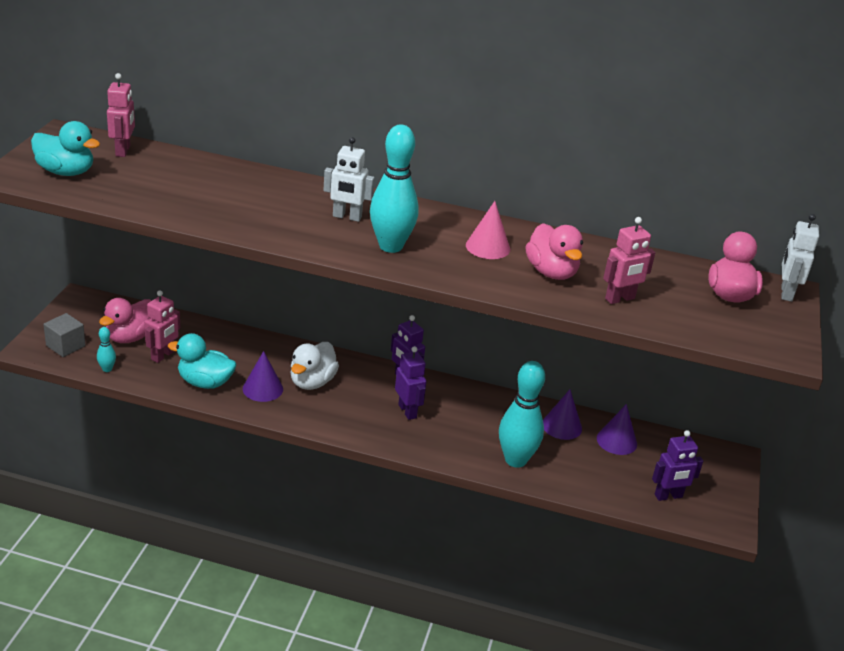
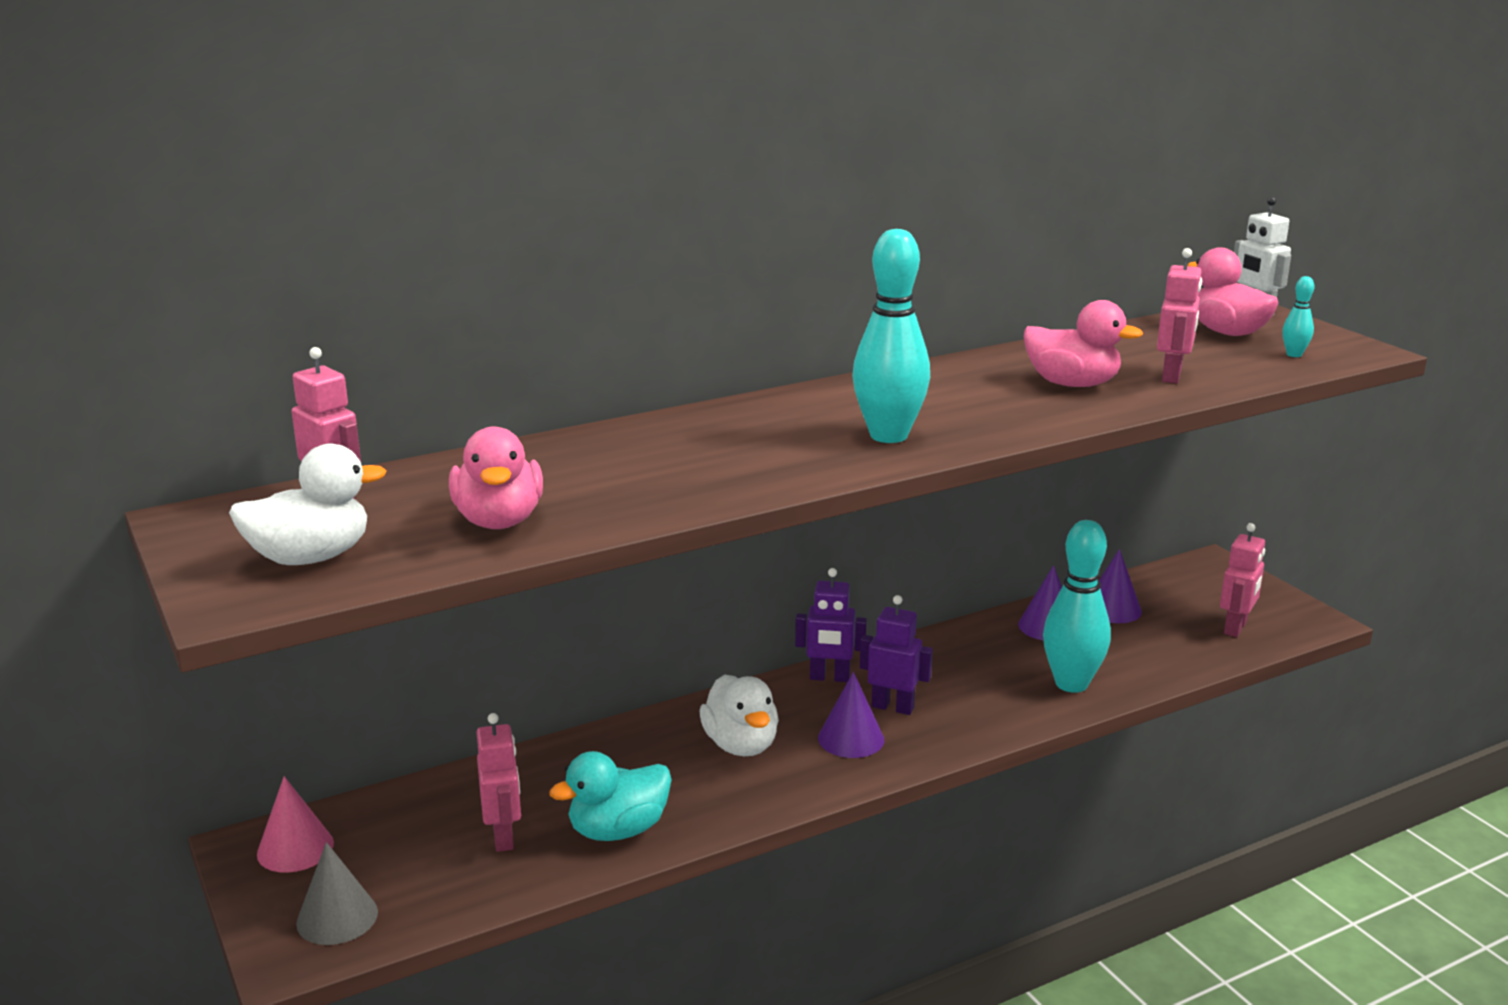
camera: 40 degrees left, 10 degrees down
turquoise duck [31,121,100,176] -> white duck [229,443,386,565]
grey cube [43,313,85,357] -> grey cone [296,842,378,945]
turquoise bowling pin [97,327,116,372] -> turquoise bowling pin moved to [1282,276,1314,357]
pink duck [99,298,151,343] -> pink duck moved to [449,426,543,529]
purple cone [243,351,283,402] -> purple cone moved to [818,672,884,758]
white robot [323,137,374,222] -> none
pink cone [466,201,510,259] -> pink cone moved to [257,776,334,873]
purple robot [652,430,703,501] -> pink robot [1220,523,1265,637]

